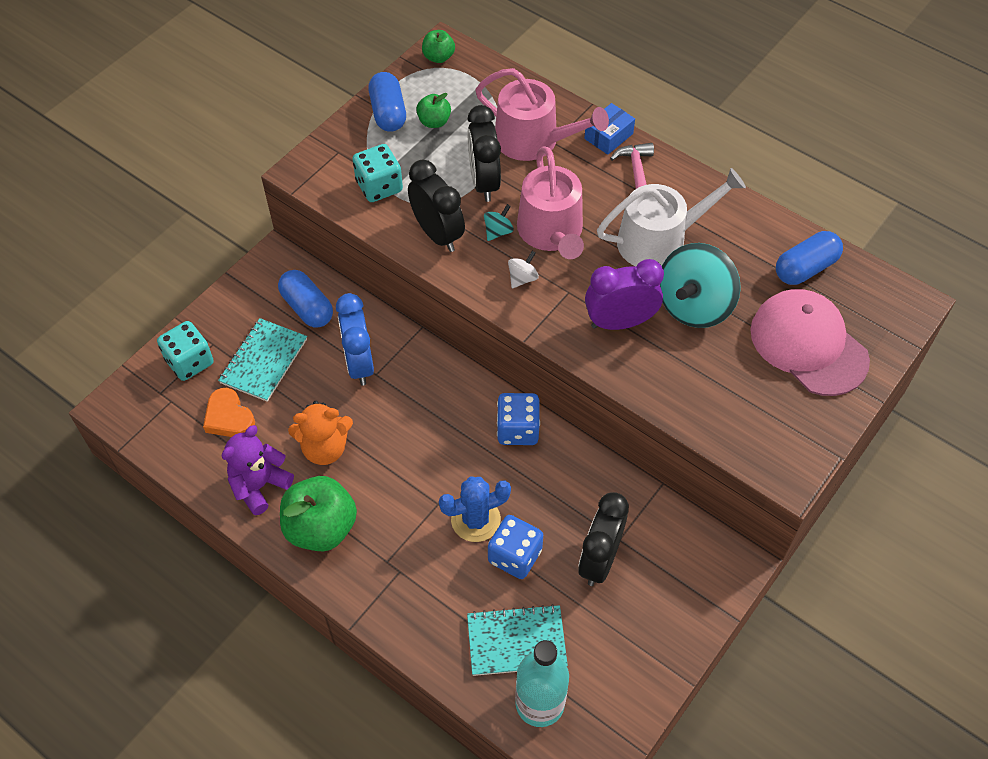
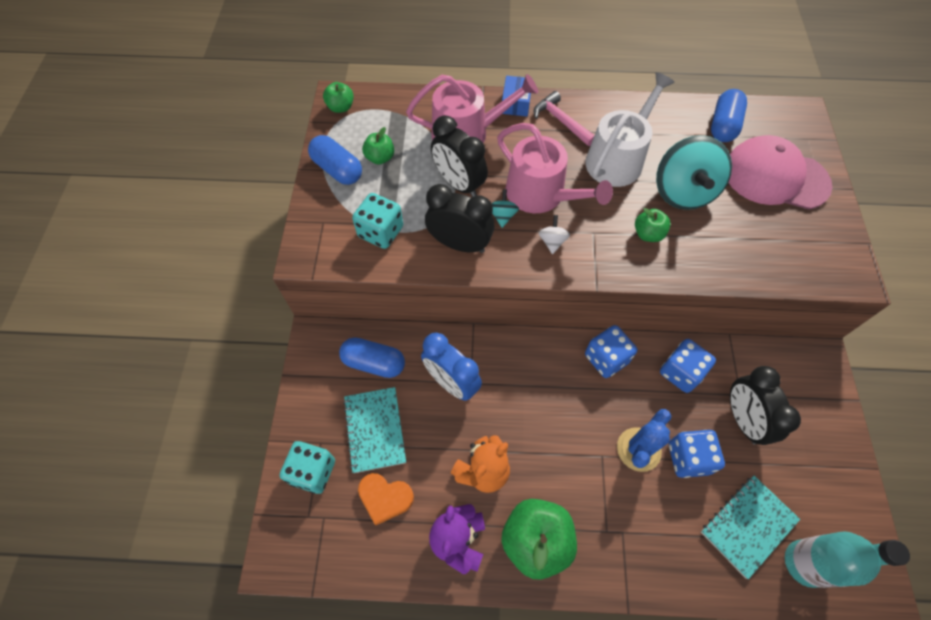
camera: 35 degrees left, 5 degrees up
purple clock [585,259,664,330] -> green apple [635,208,671,242]
none -> blue dice [660,339,716,393]

